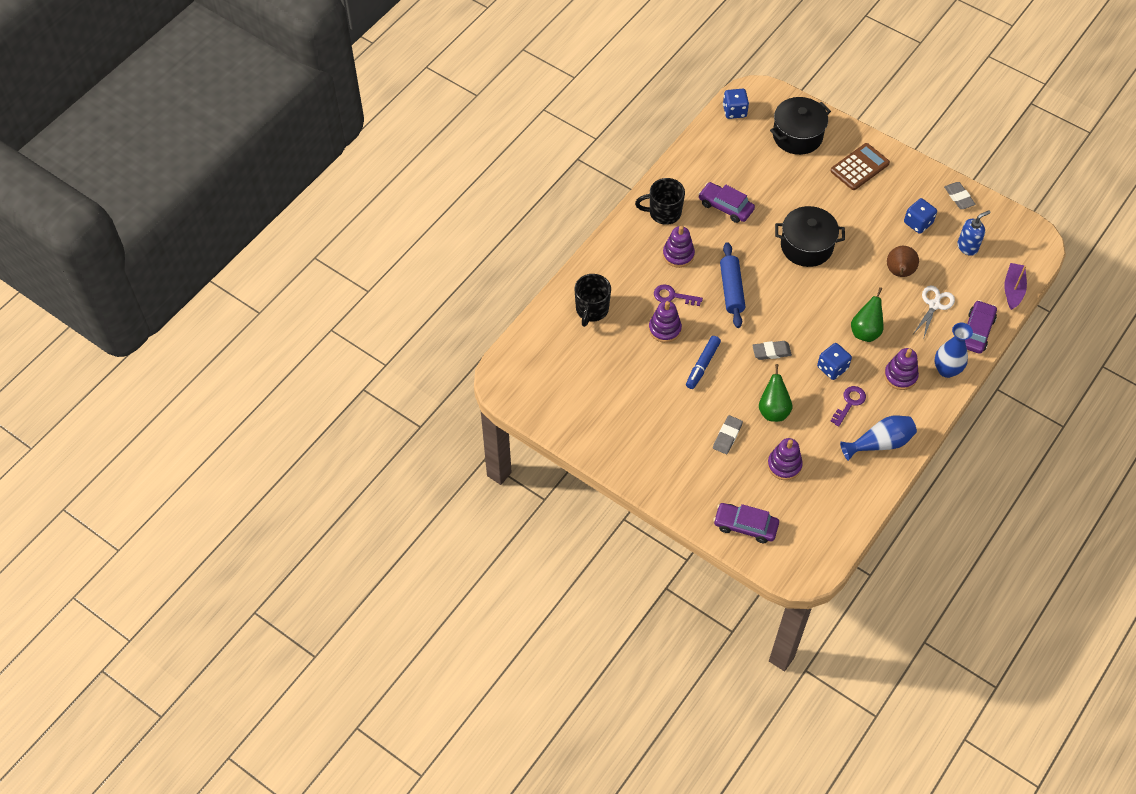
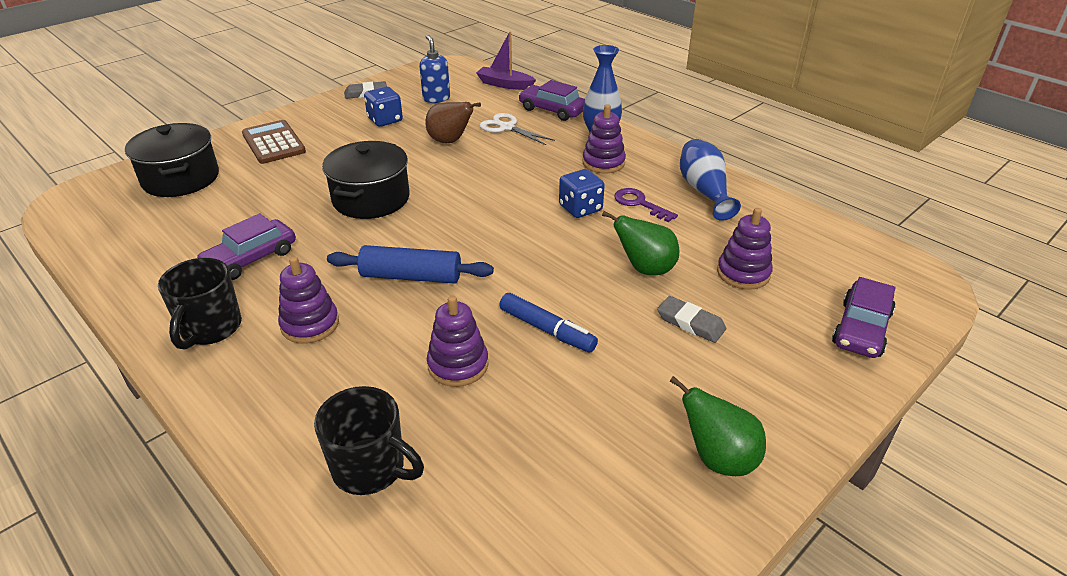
camera: 80 degrees left, 20 degrees down
purple key [654,284,703,306] -> none
blue dice [723,89,749,119] -> none
grey eraser [752,341,792,360] -> none
green pear [851,287,883,342] -> green pear moved to [669,376,766,476]

